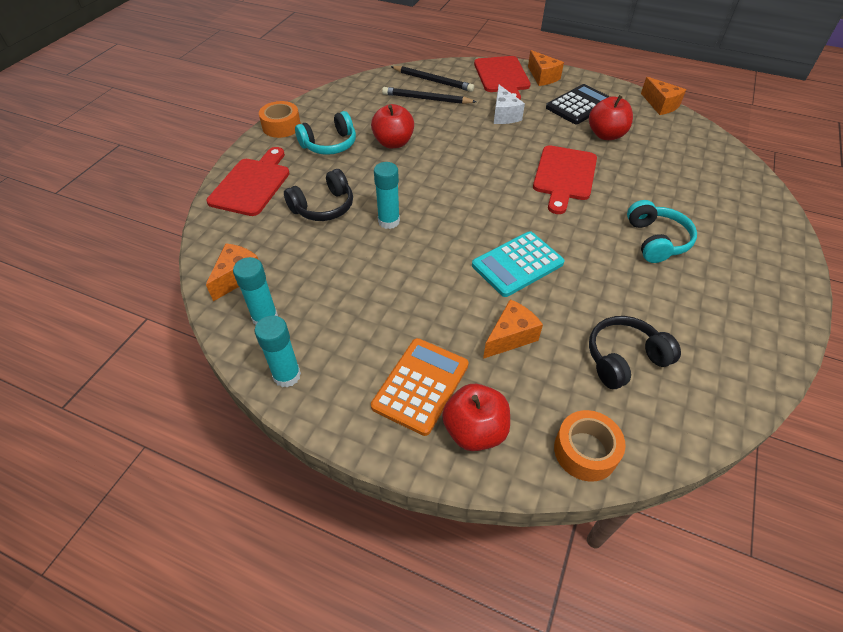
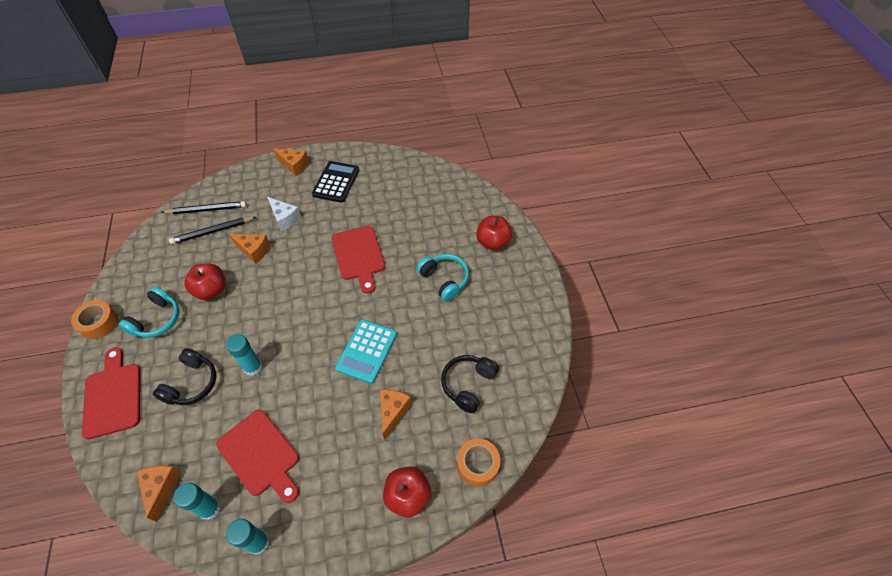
camera: 35 degrees left, 5 degrees up
orange calculator [371,338,468,436] -> none
red cutting board [474,56,531,100] -> red cutting board moved to [216,410,299,503]
red apple [589,95,633,140] -> red apple moved to [476,216,512,250]
orange cheese [641,77,686,115] -> orange cheese moved to [229,234,270,264]

